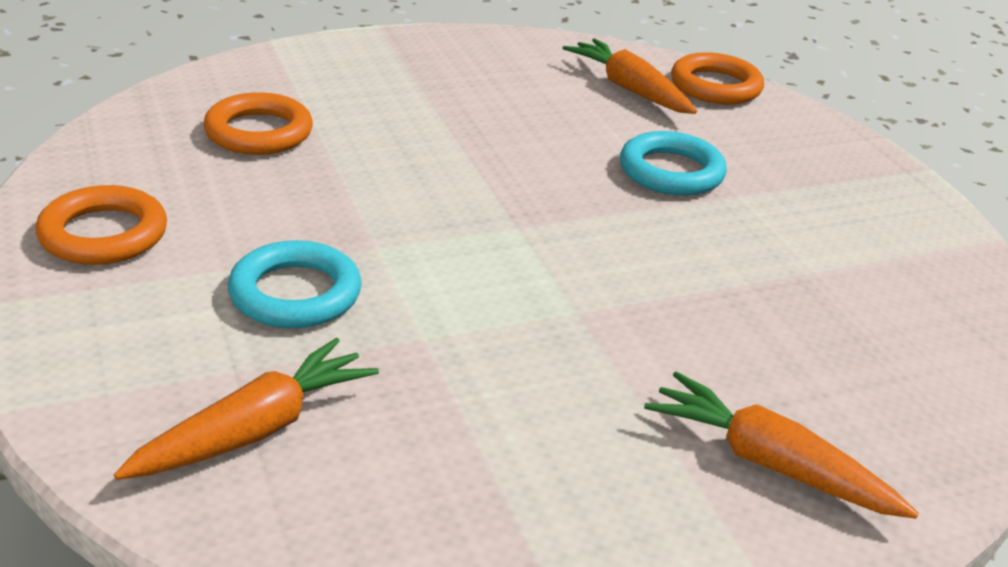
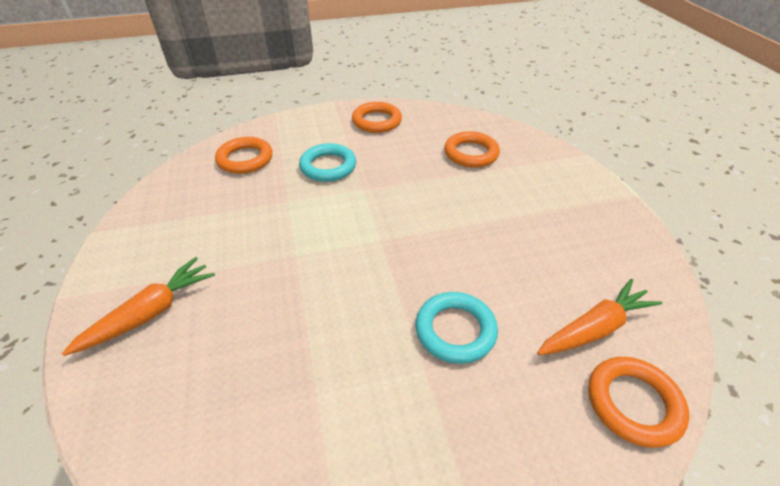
camera: 100 degrees right, 10 degrees up
orange carrot [114,338,379,480] -> orange ring [215,137,272,174]

